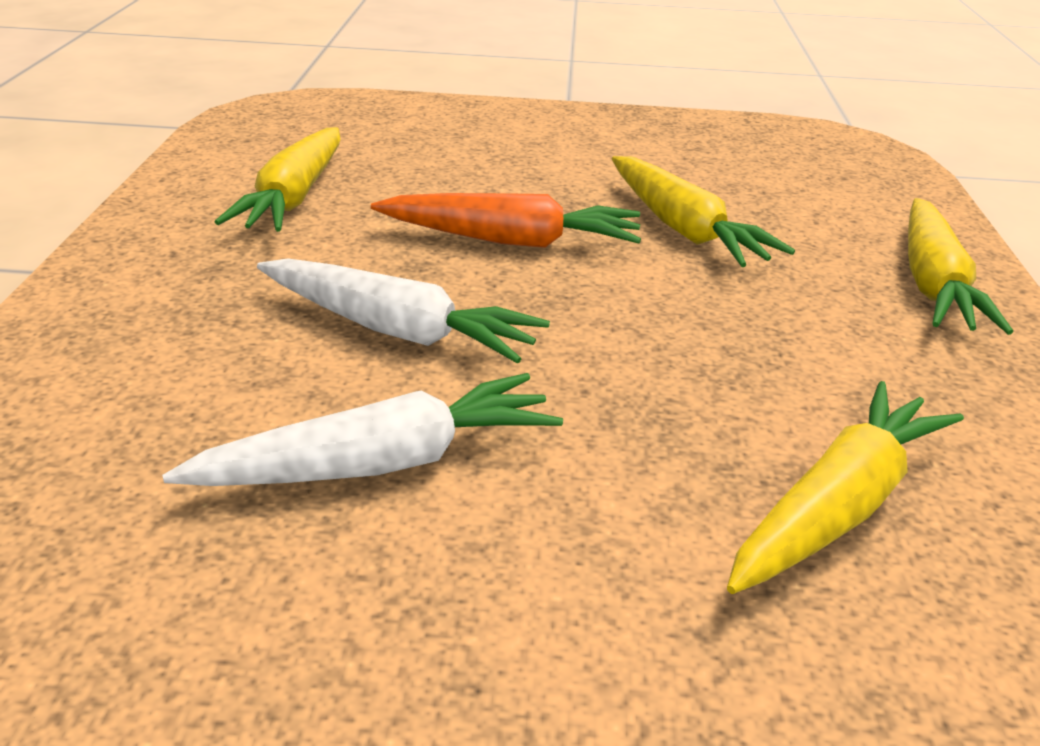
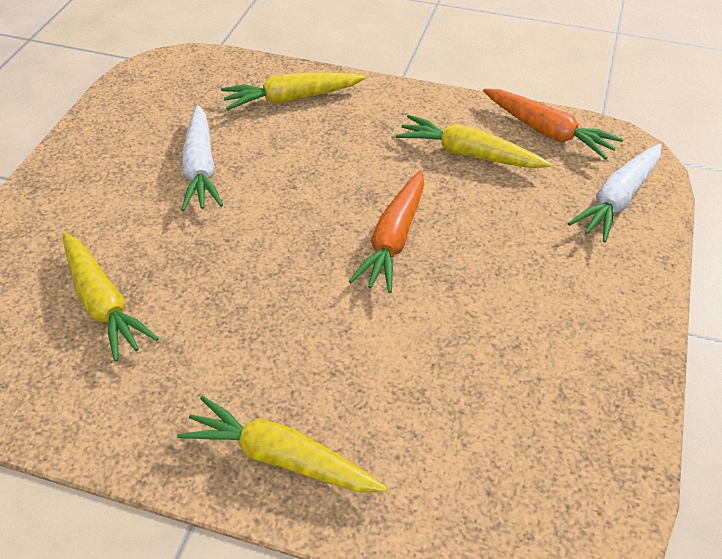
camera: 105 degrees right, 15 degrees up
white carrot [257,258,550,363] -> white carrot moved to [568,144,661,242]
yellow carrot [612,156,795,267] -> yellow carrot moved to [221,72,366,111]
none -> orange carrot [483,89,624,160]

